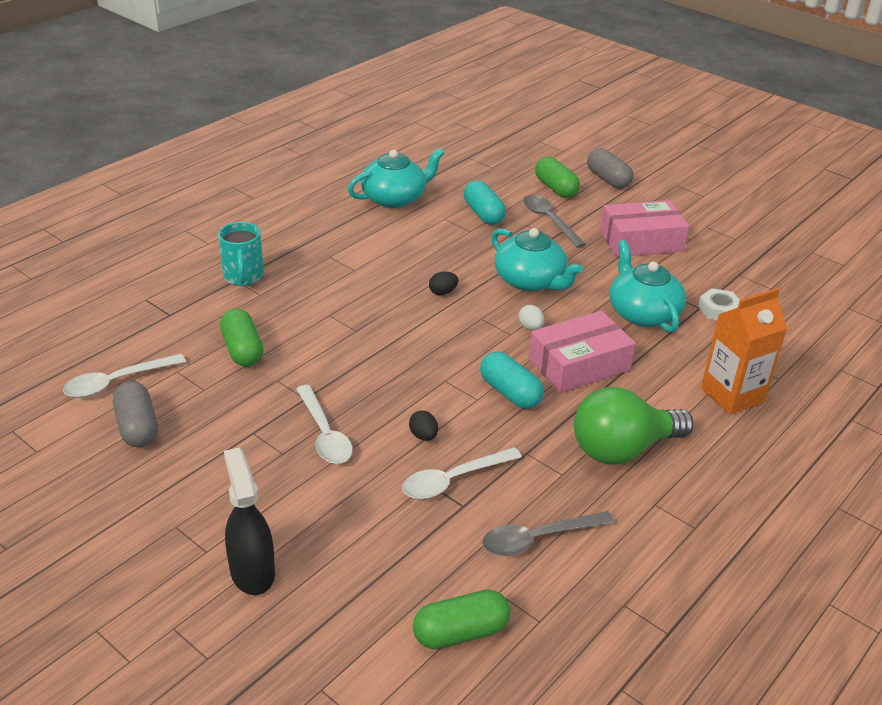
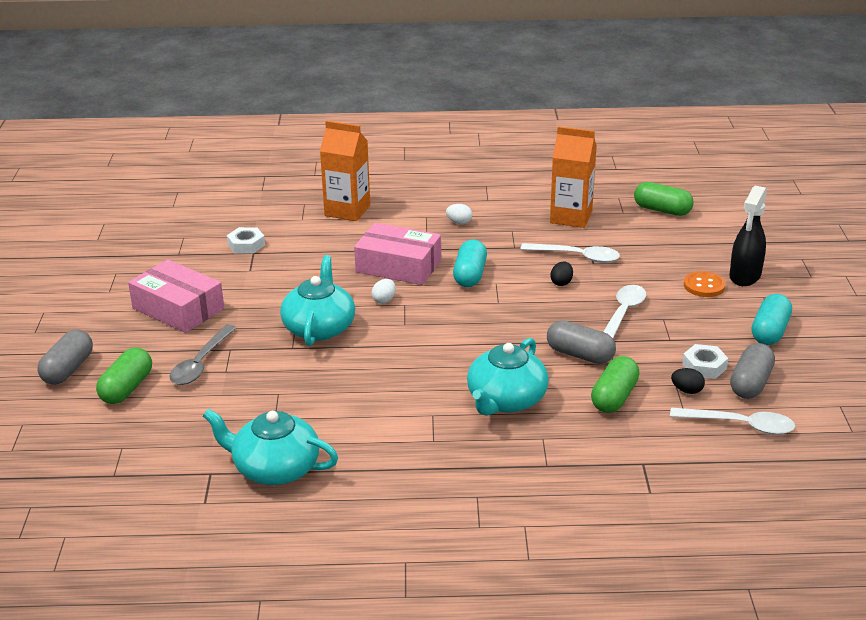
camera: 130 degrees left, 5 degrees down
turquoise mug [218,222,264,286] -> none
black egg [429,271,458,295] -> black egg moved to [671,368,705,394]
turquoise capsule [464,181,506,225] -> turquoise capsule moved to [752,294,792,345]
grey spoon [482,511,615,556] -> orange carton [550,126,597,228]
green light bulb [574,387,694,464] -> white egg [446,204,472,224]
turquoise teapot [610,240,686,332] -> turquoise teapot moved to [467,338,549,416]
none -> grey capsule [547,320,616,364]
none -> white nut [682,344,728,379]
none -> orange button [684,271,726,297]

